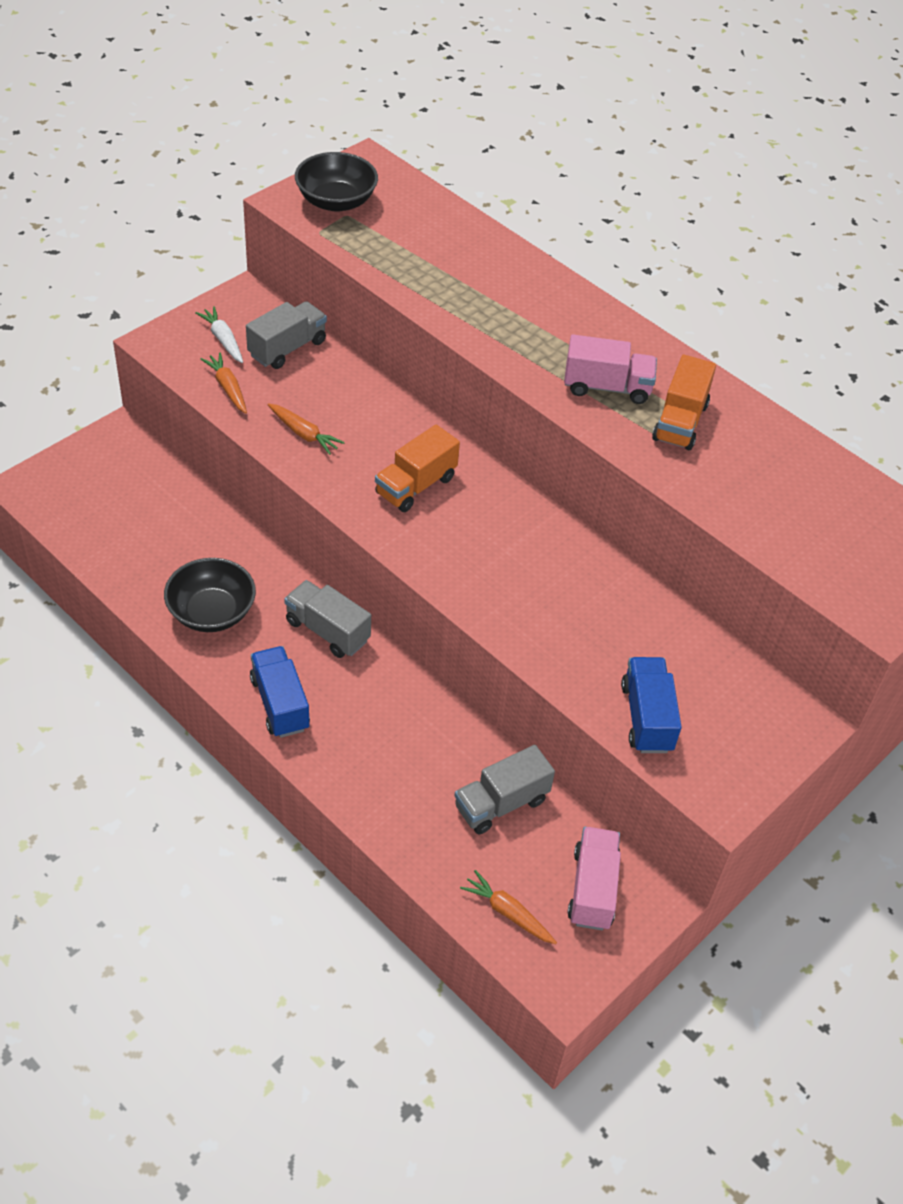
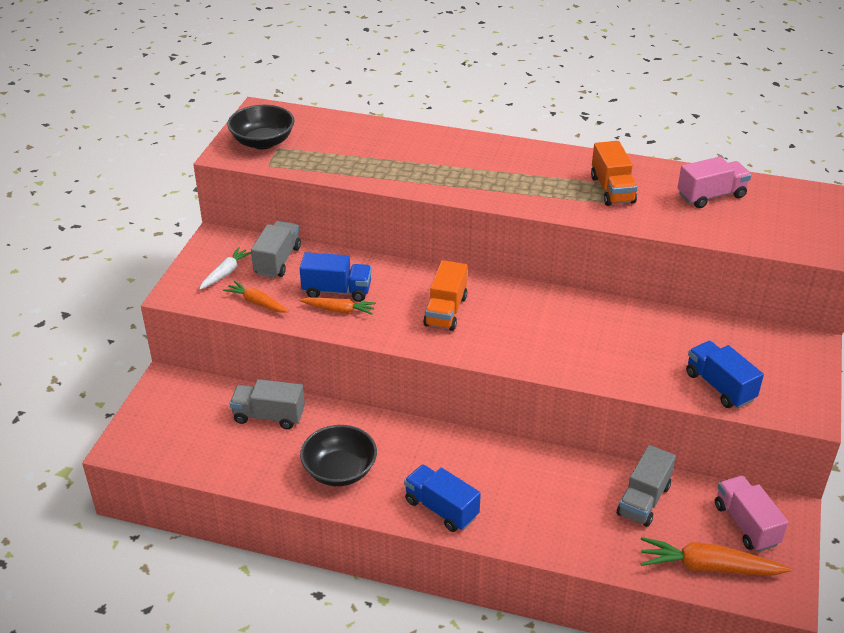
camera: 25 degrees left, 10 degrees down
white carrot [195,306,243,363] -> white carrot turned 90 degrees clockwise [199,247,251,290]
grey truck [284,580,371,658] -> grey truck moved to [230,379,305,429]
orange carrot [460,870,557,944] -> orange carrot [641,537,792,575], size x1.67
pink truck [564,335,657,404] -> pink truck moved to [677,156,751,208]
none -> blue truck [300,252,372,302]

